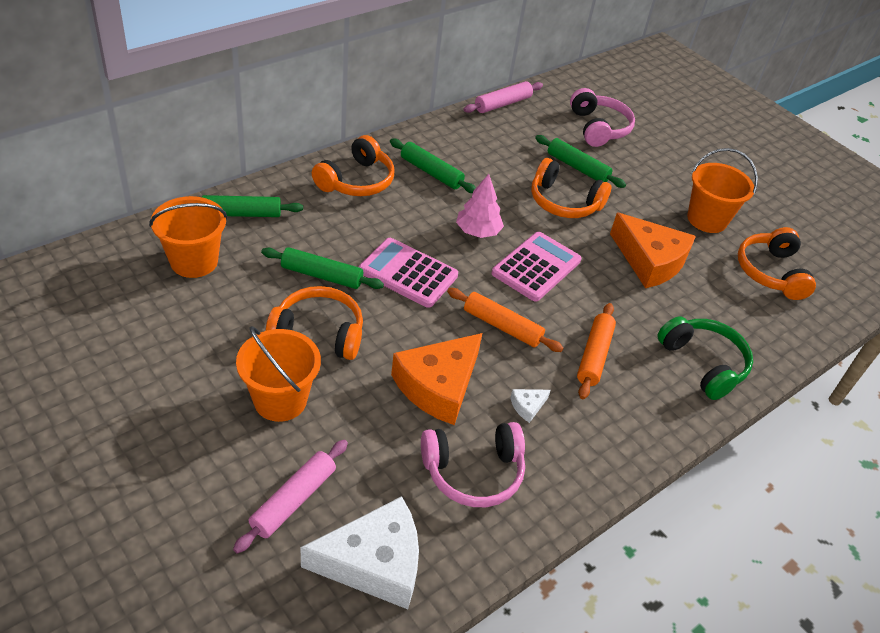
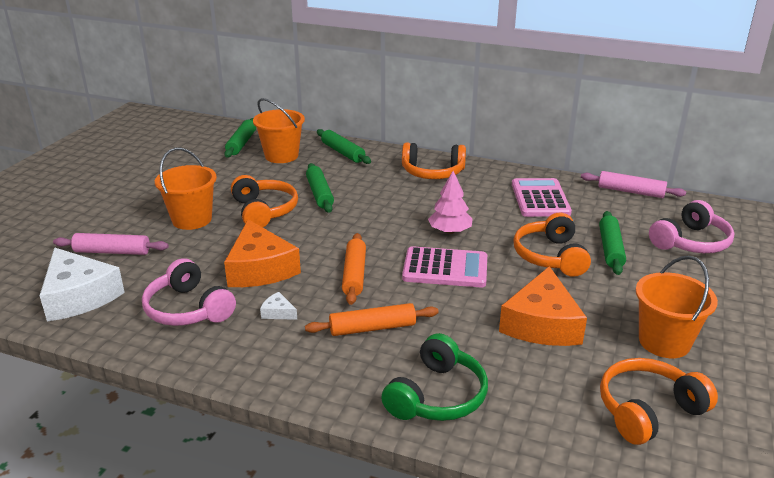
camera: 65 degrees right, 15 degrees down
pink calculator [359,238,458,308] -> pink calculator moved to [512,178,572,217]
green rolling pin [390,138,476,193] -> green rolling pin moved to [224,118,256,158]
orange cheese [391,333,482,425] -> orange cheese turned 120 degrees counterclockwise [224,219,301,287]

